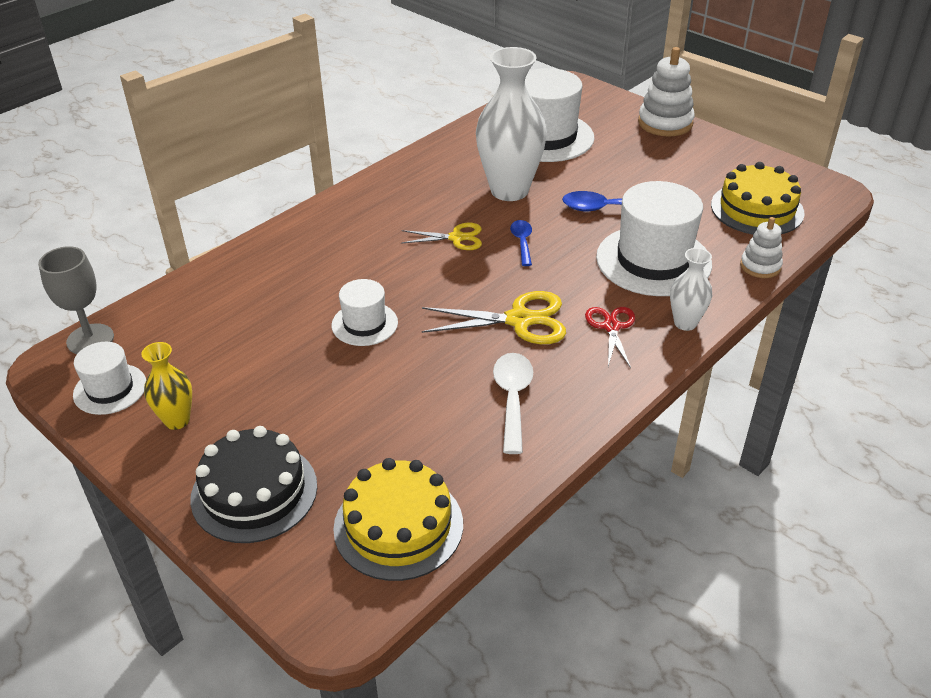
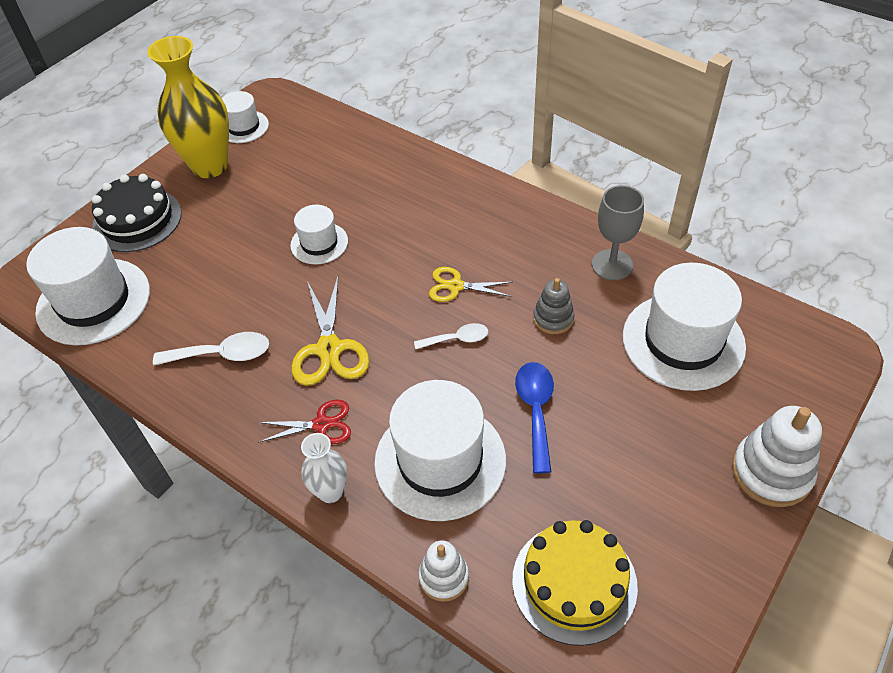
camera: 85 degrees right, 10 degrees up
grey goblet [38,246,114,354] -> grey goblet moved to [592,185,644,280]
yellow vase [141,342,192,430] -> yellow vase [147,36,229,178], size x2.00
yellow cake [333,458,463,581] -> white hat [26,227,150,345]
yellow scissors [401,223,482,250] -> yellow scissors turned 105 degrees clockwise [429,267,513,302]
white vase [476,47,547,201] -> grey stacking toy [533,278,575,334]
blue spoon [510,220,532,266] -> white spoon [414,323,488,349]

